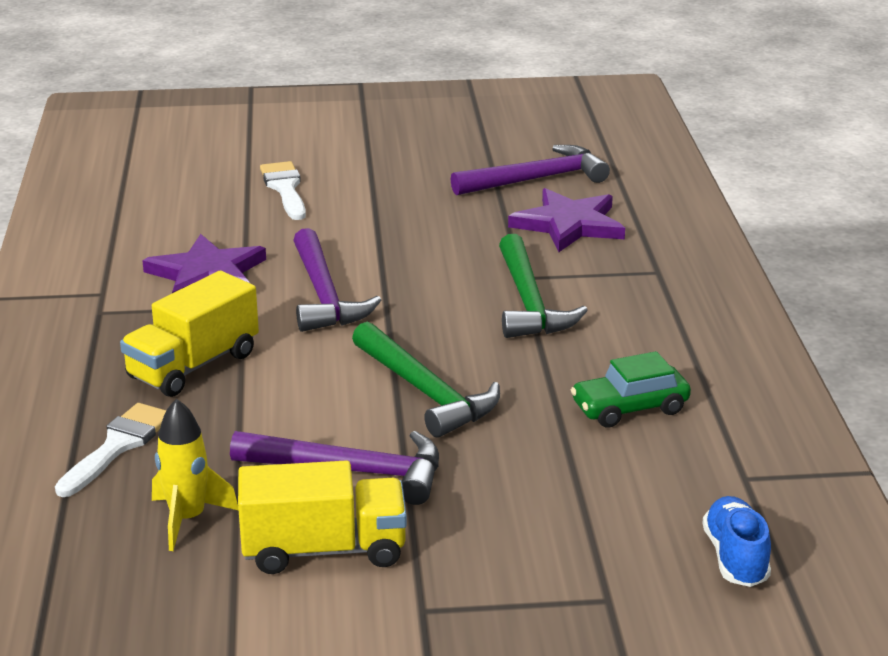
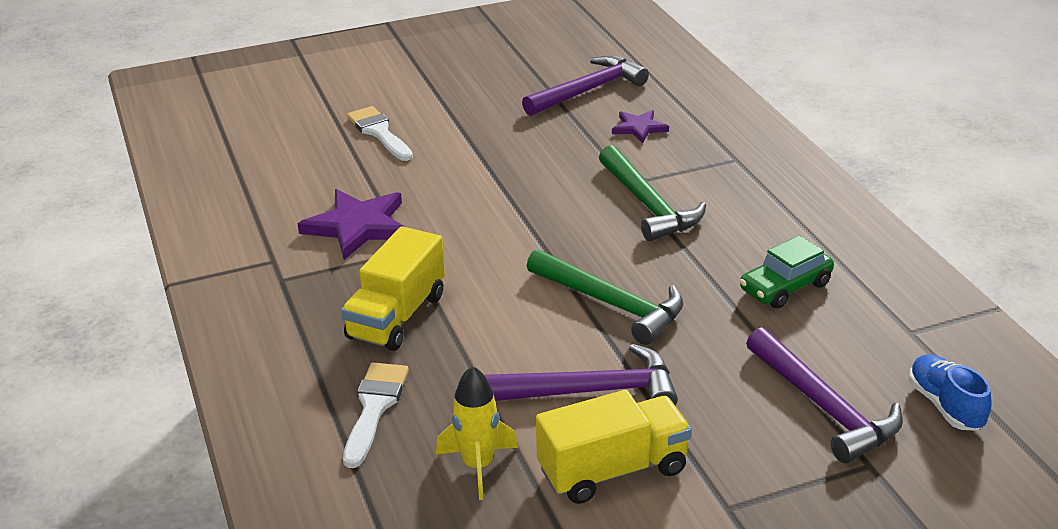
camera: 15 degrees left, 5 degrees up
purple hammer [293,228,381,332] -> purple hammer moved to [746,327,903,463]
purple star [508,188,625,252] -> purple star [612,110,669,143], size x0.57

